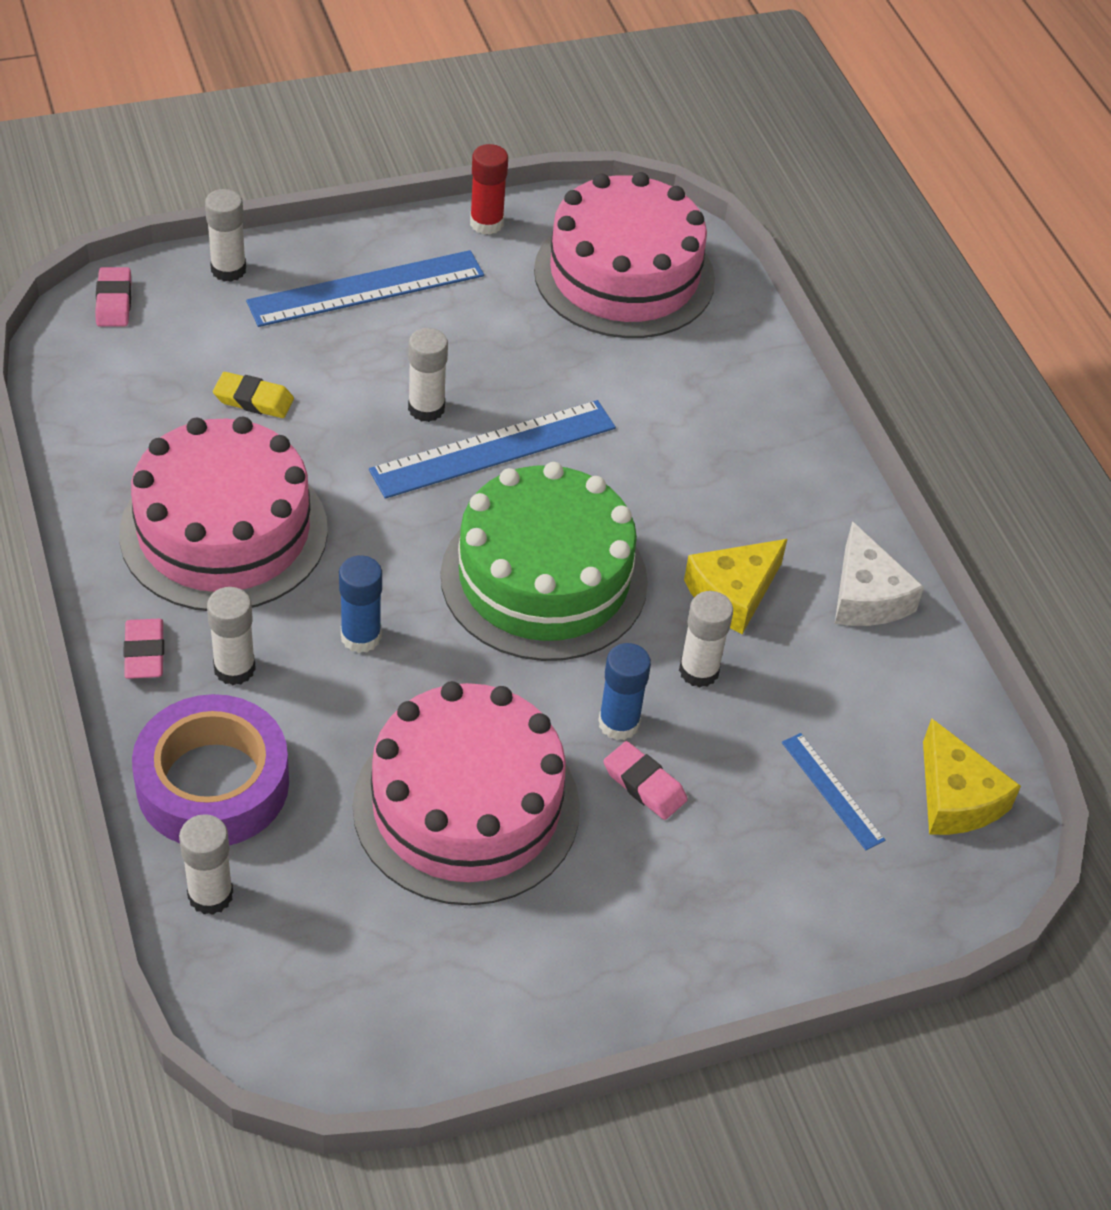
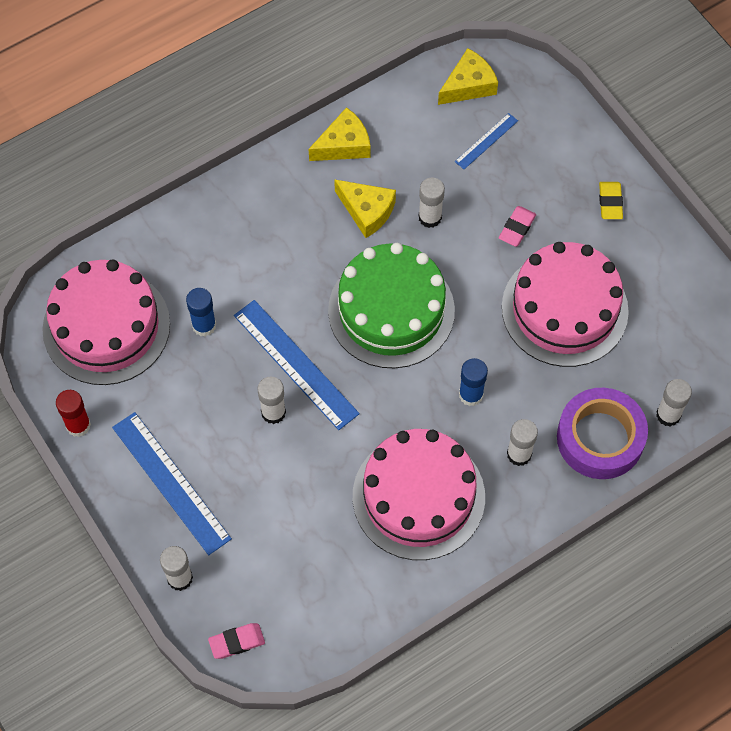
camera: 100 degrees left, 15 degrees up
pink eraser [123,619,164,679] -> none
yellow eraser [213,372,294,418] -> yellow eraser moved to [599,182,623,219]
blue glue stick [598,643,651,740] -> blue glue stick moved to [186,288,216,337]
white cheese [835,521,924,626] -> yellow cheese [309,107,370,161]

